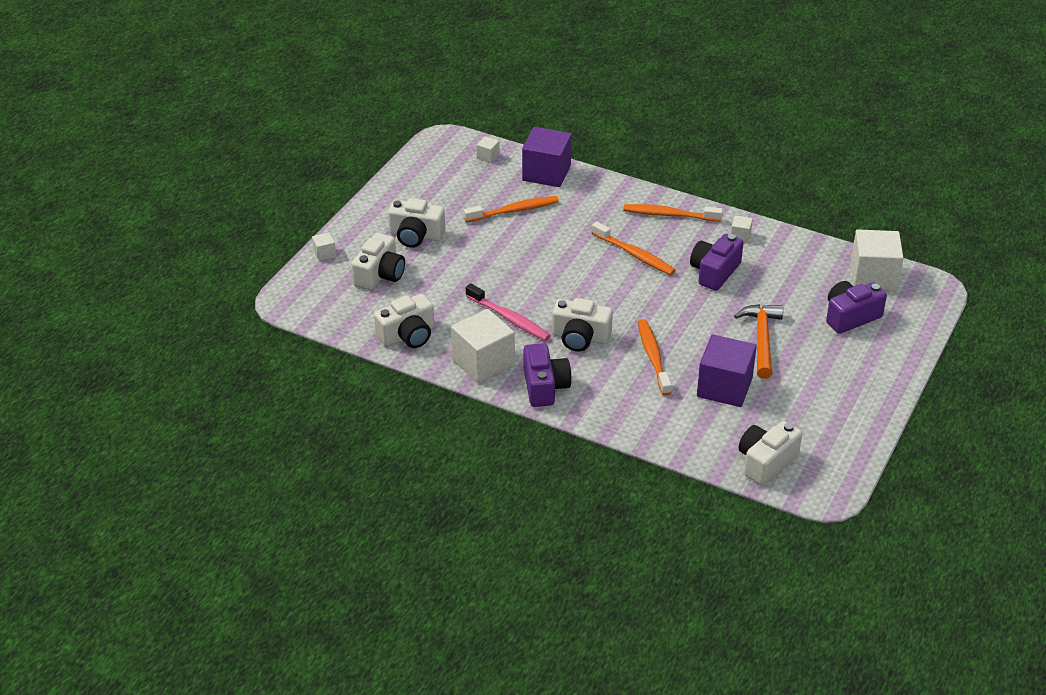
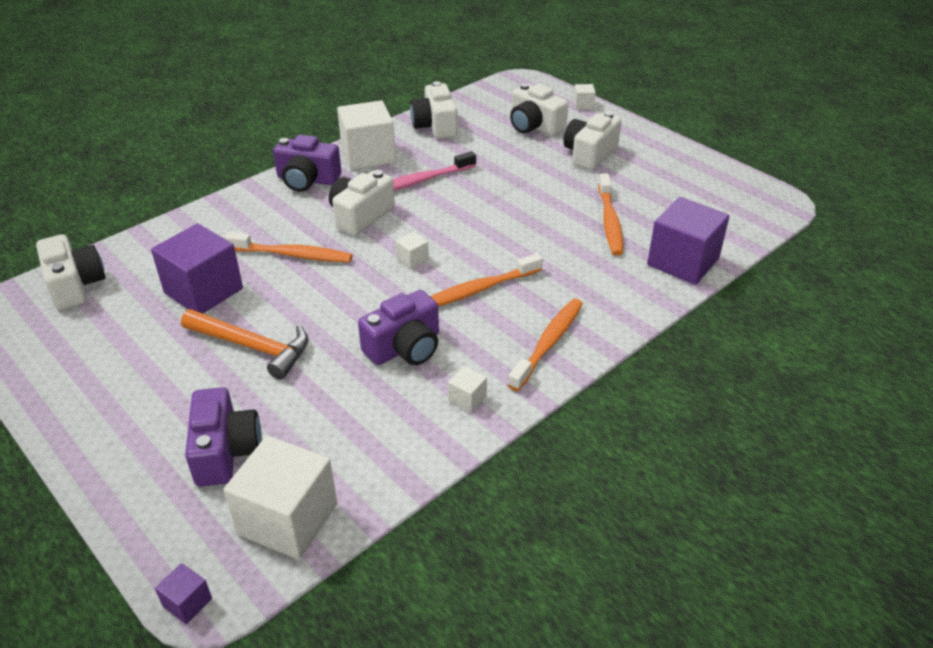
camera: 110 degrees right, 0 degrees up
white cube [476,136,500,163] -> white cube moved to [395,231,429,269]
purple camera [690,234,744,291] -> purple camera turned 90 degrees clockwise [358,290,439,365]
none -> purple cube [155,563,212,624]

